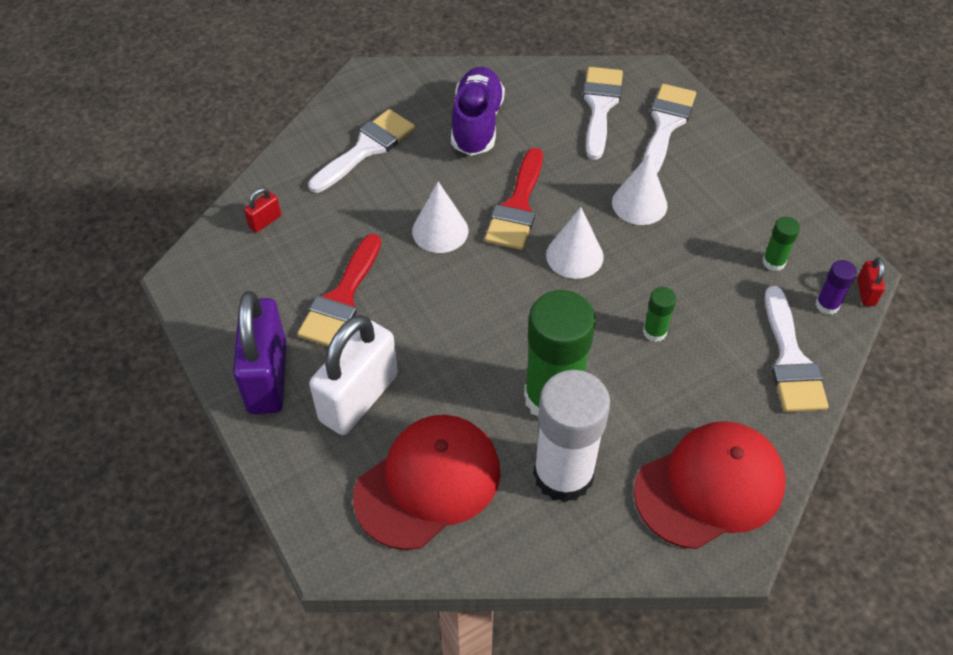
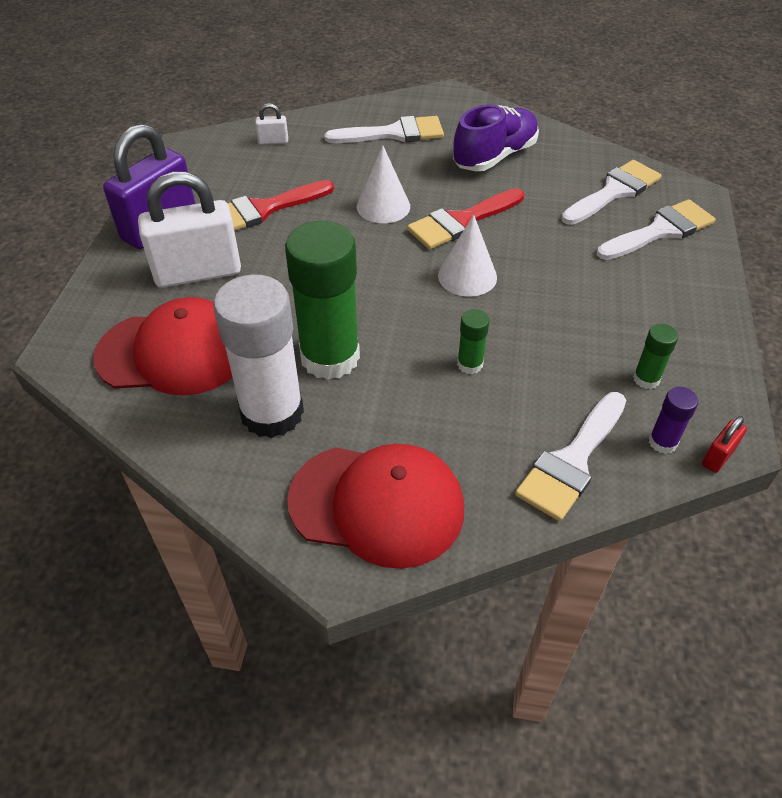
camera: 40 degrees right, 5 degrees down
red padlock [244,188,281,233] -> white padlock [255,103,288,145]
white cone [612,154,667,225] -> none

